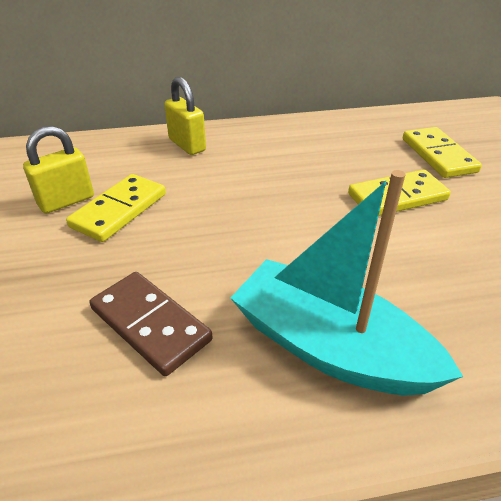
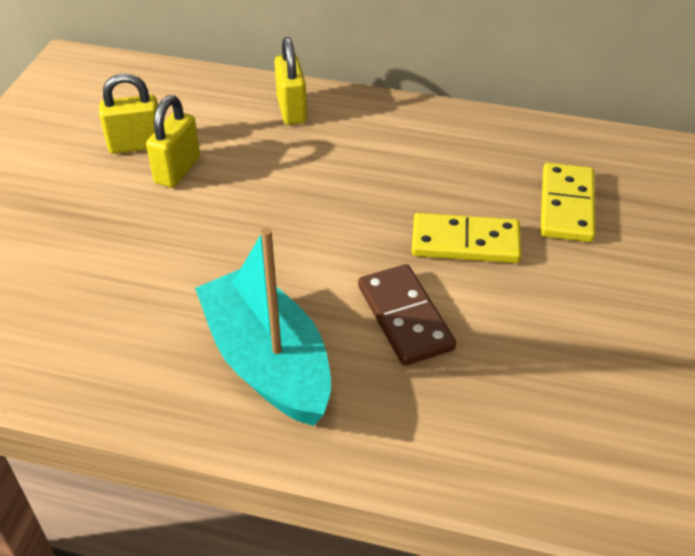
camera: 25 degrees right, 5 degrees up
yellow domino [66,174,166,242] -> yellow padlock [146,95,200,188]
brown domino [89,272,213,376] -> brown domino moved to [358,264,456,366]

